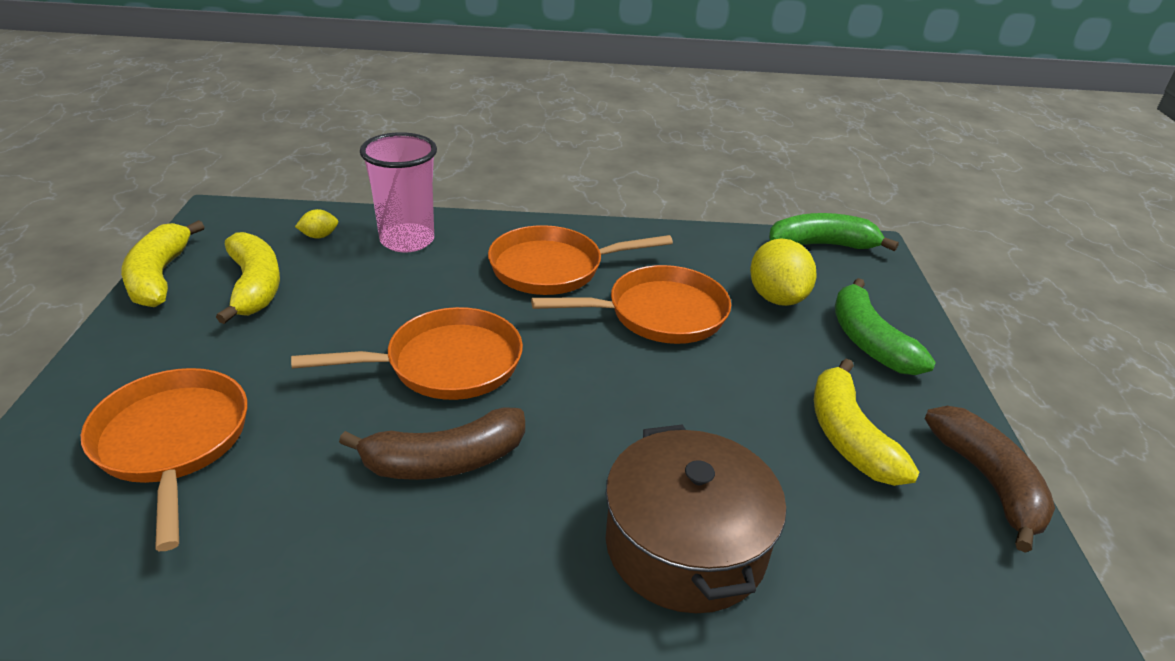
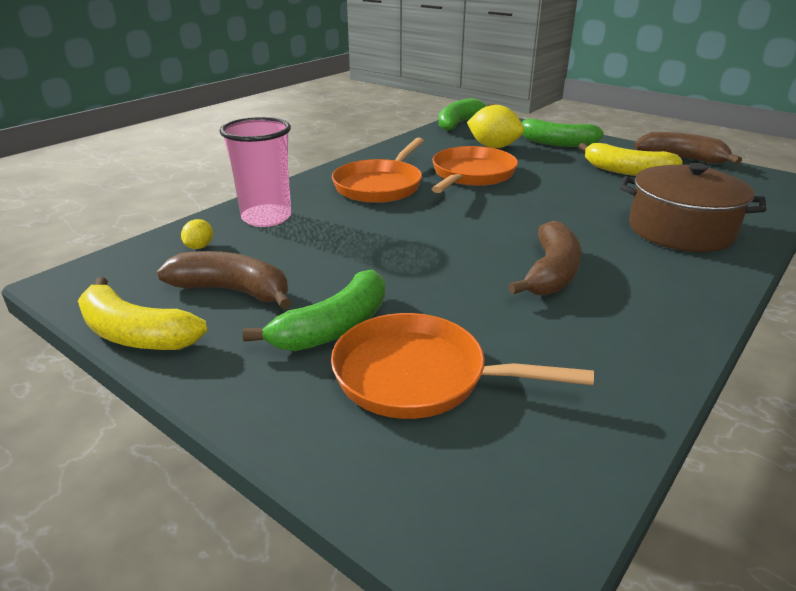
camera: 50 degrees left, 5 degrees down
yellow banana [216,232,280,324] -> brown banana [157,251,291,309]
orange pan [291,307,523,400] -> none
none -> green banana [242,269,385,351]

